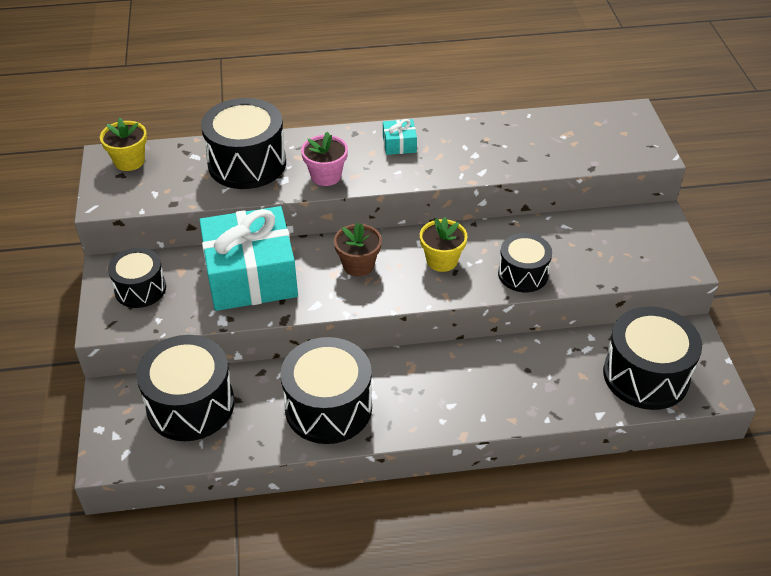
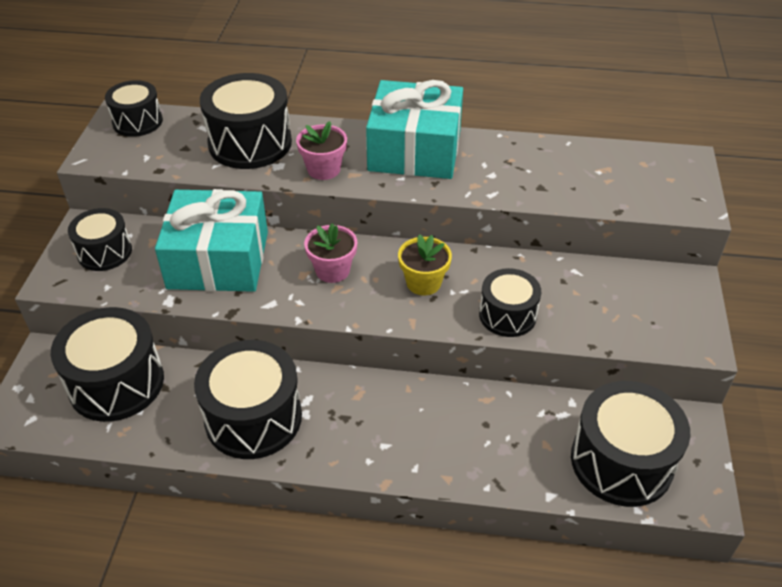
camera: 15 degrees right, 0 degrees up
yellow flower pot [100,118,147,171] -> black drum [105,80,163,137]
brown flower pot [334,223,382,277] -> pink flower pot [304,223,357,283]
turquoise gift [383,119,417,155] -> turquoise gift [366,80,463,179], size x2.50

